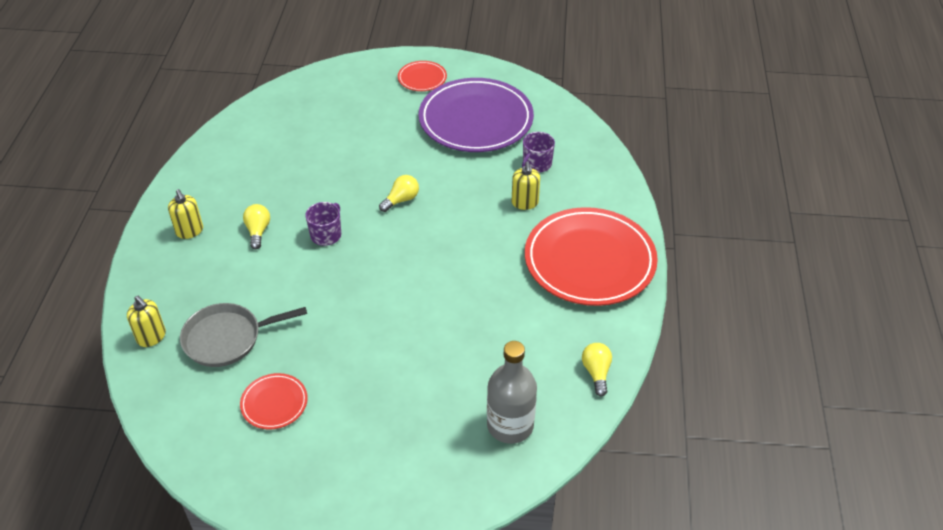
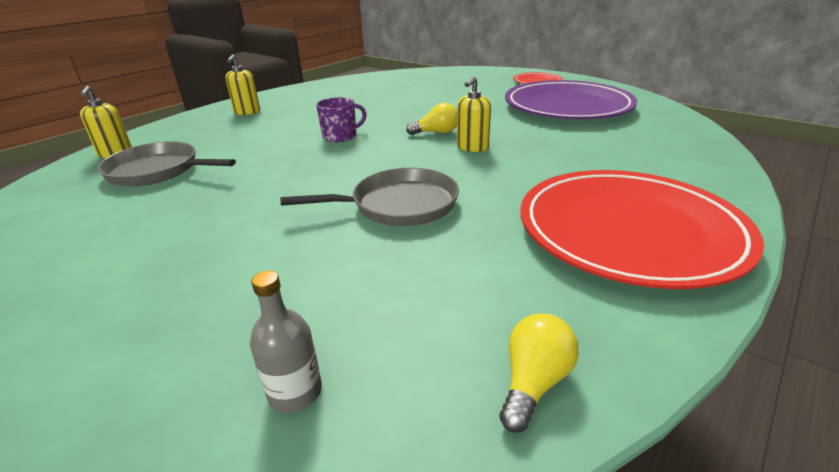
camera: 35 degrees right, 15 degrees down
red plate [240,373,308,429] -> none
yellow light bulb [243,204,270,249] -> none
grey bottle [487,341,537,444] -> grey bottle [250,270,322,413], size x0.54
yellow soap dispenser [512,161,540,210] -> yellow soap dispenser moved to [457,76,491,152]
purple mug [522,132,555,173] -> none
none -> grey pan [281,168,459,226]

